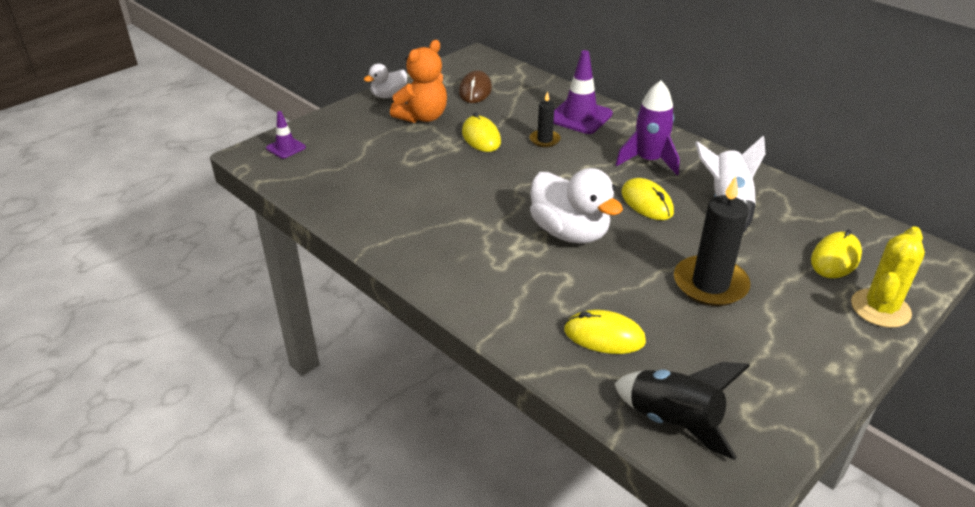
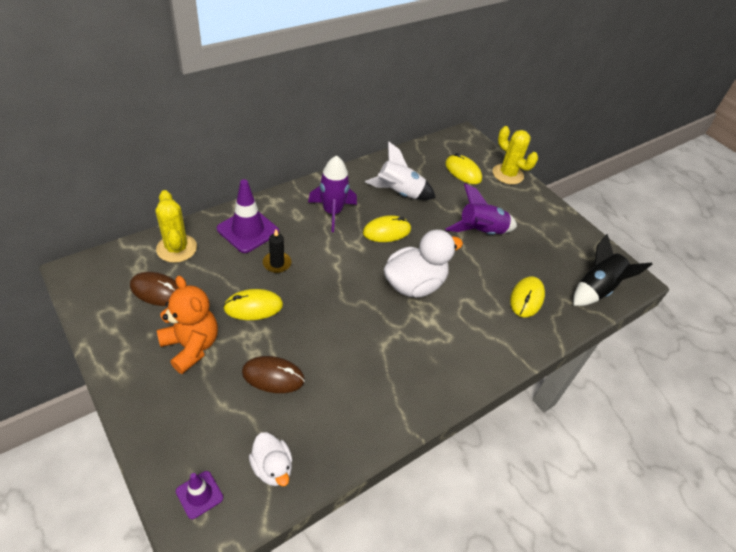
camera: 85 degrees left, 10 degrees up
white duck [364,64,407,98] -> white duck moved to [249,432,292,486]
black candle [674,176,750,306] -> purple rocket [446,184,517,235]
none -> yellow cactus [156,190,197,263]
none -> brown mouse [242,356,305,393]

